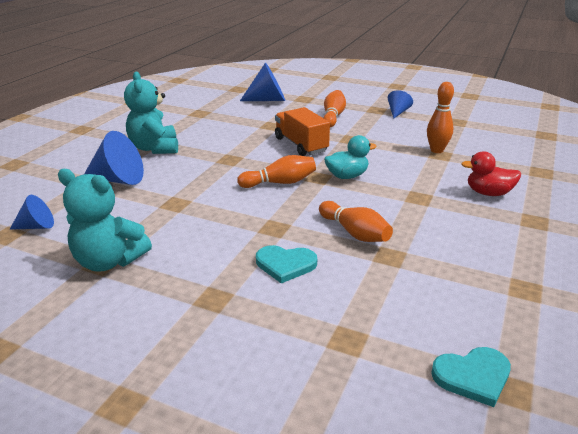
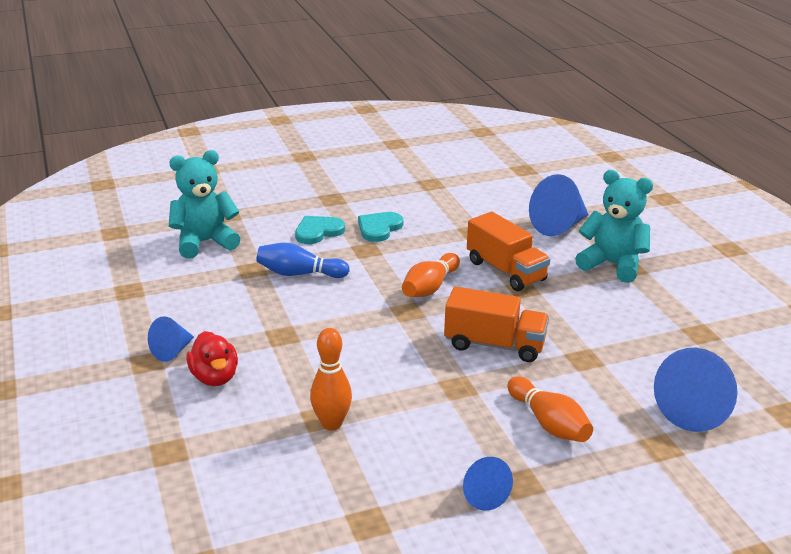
camera: 135 degrees right, 0 degrees up
blue cone [10,195,54,230] -> blue cone moved to [148,316,194,362]
turquoise teddy bear [58,169,152,272] -> turquoise teddy bear moved to [169,150,240,259]
orange bowling pin [319,201,393,242] -> blue bowling pin [256,243,350,278]
turquoise duck [324,135,377,179] -> none
turquoise heart [431,347,511,407] -> turquoise heart moved to [358,212,403,242]
red duck [461,151,521,196] -> red duck turned 105 degrees clockwise [186,331,238,386]
none -> orange truck [467,212,550,291]

